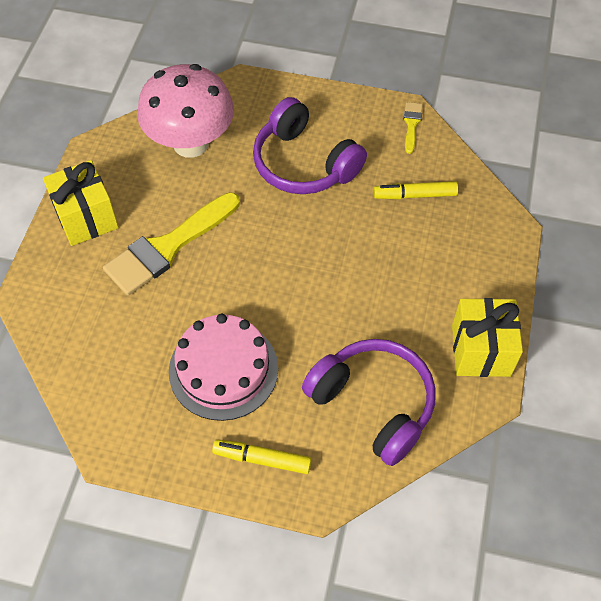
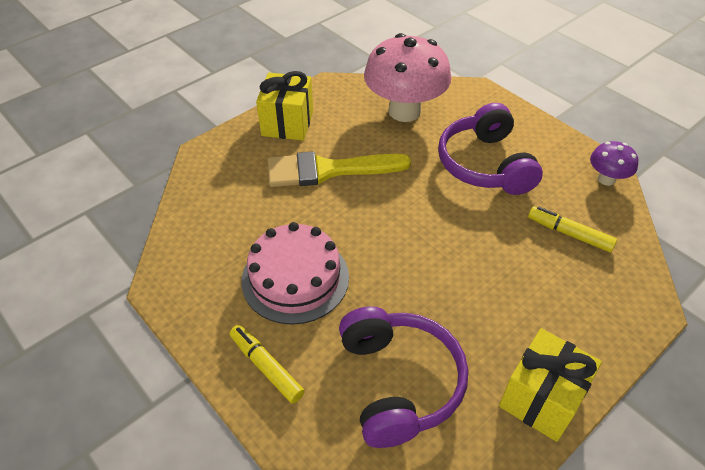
camera: 35 degrees right, 10 degrees down
yellow brush [404,102,422,154] -> purple mushroom [590,141,638,186]

